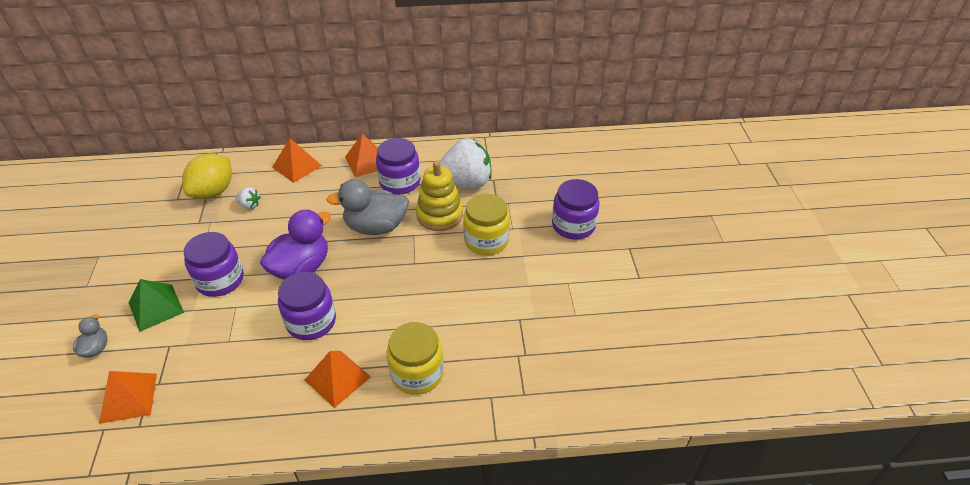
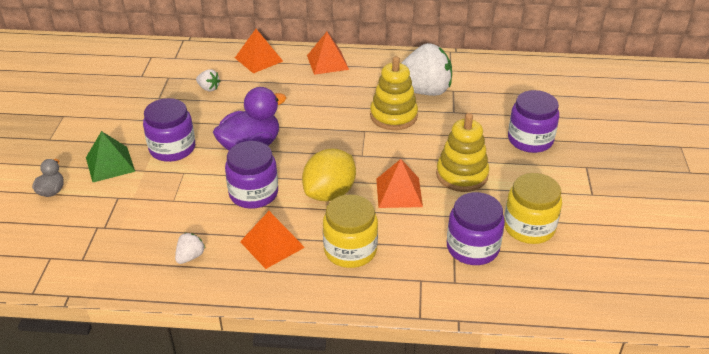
camera: 10 degrees right, 5 degrees down
orange pyramid [99,371,157,424] -> orange pyramid moved to [376,159,423,208]
yellow lemon [182,154,232,199] -> yellow lemon moved to [302,149,356,201]
grey duck [326,179,409,235] -> none
purple jar [376,138,420,195] -> purple jar moved to [447,192,505,265]
yellow jar [463,194,510,255] -> yellow jar moved to [504,173,562,244]
none -> white strawberry [175,233,205,264]
none -> yellow stacking toy [436,113,489,192]

